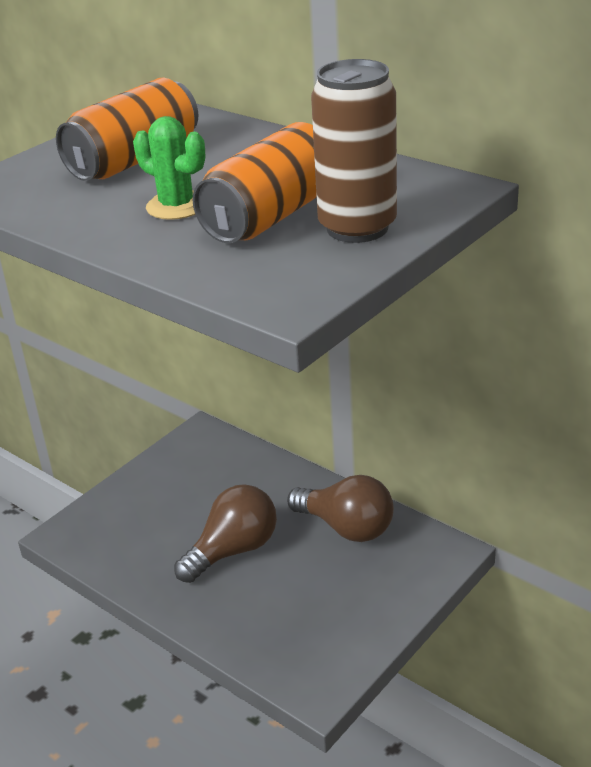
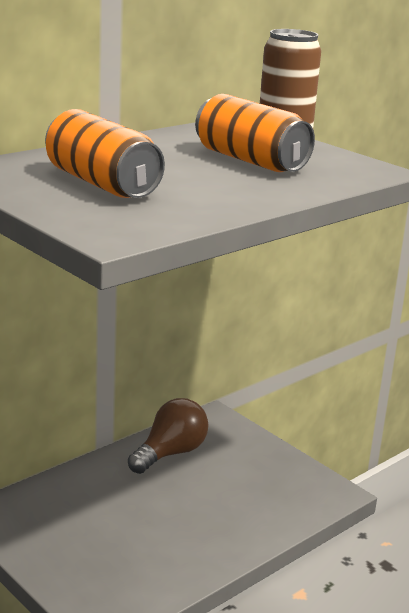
camera: 85 degrees left, 10 degrees down
green cactus [133,116,206,220] -> none
brown light bulb [174,484,277,583] -> none

